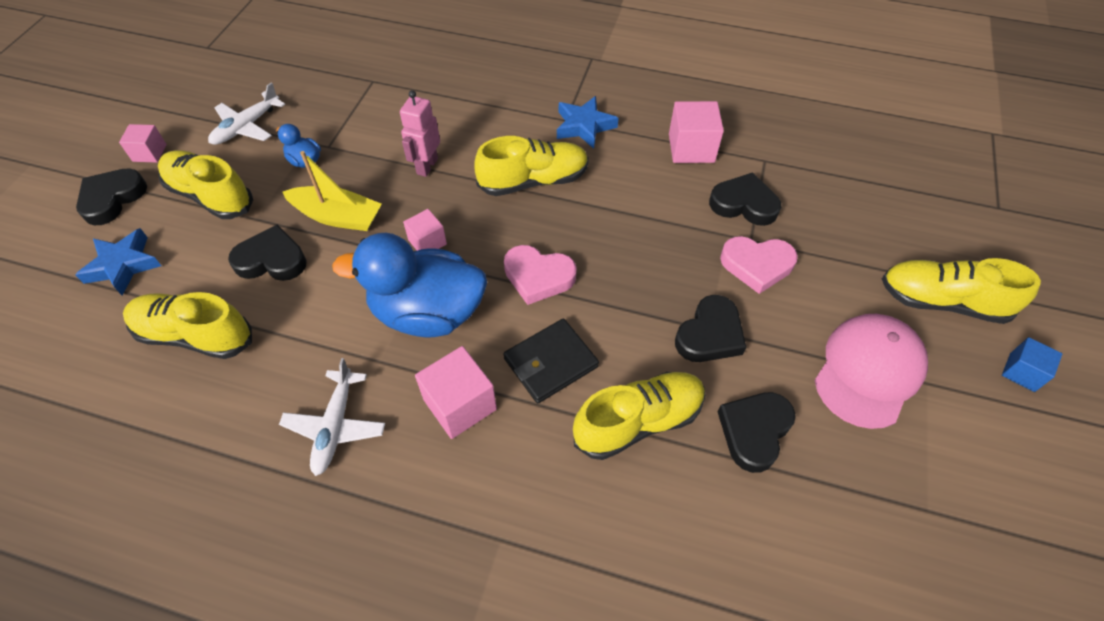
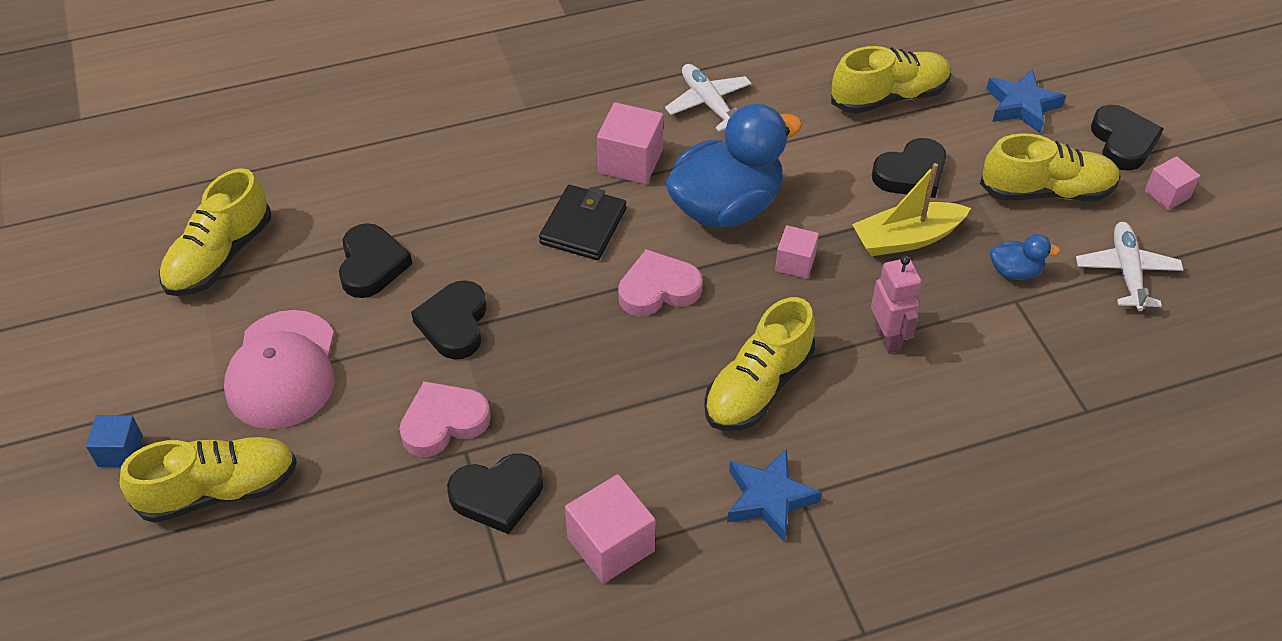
camera: 145 degrees right, 5 degrees down
yellow shoe [573,372,706,460] -> yellow shoe moved to [160,168,271,296]

